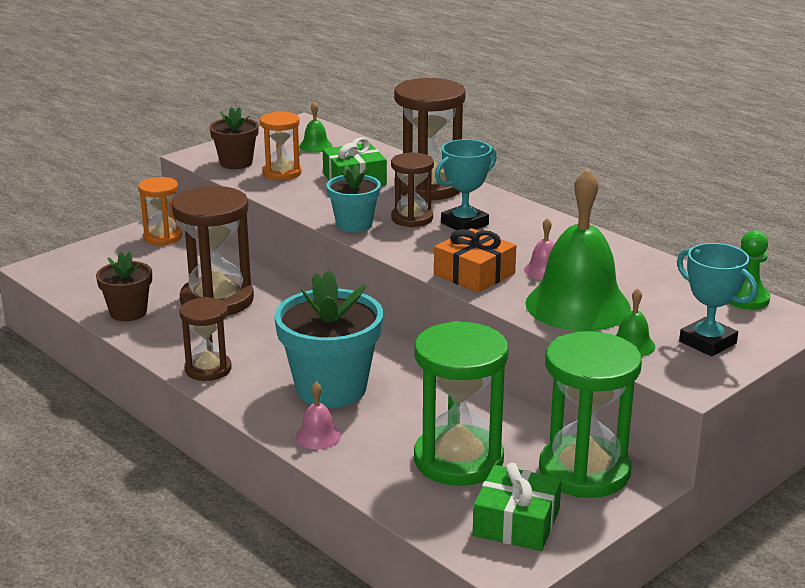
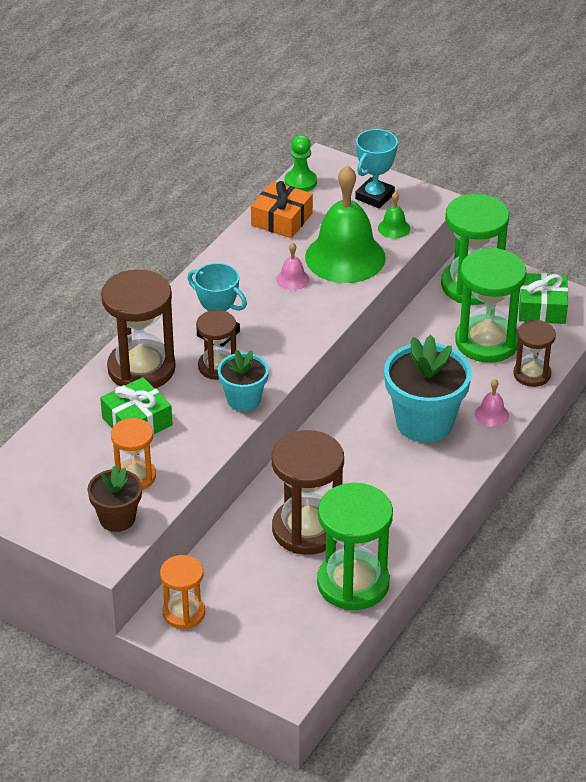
camera: 105 degrees left, 15 degrees up
brown flower pot [96,252,152,321] -> green hourglass [317,483,393,610]
brown hourglass [180,297,232,381] -> brown hourglass moved to [513,320,556,387]
green bell [299,102,332,152] -> none
orange gift [434,228,516,293] -> orange gift moved to [251,181,313,238]

